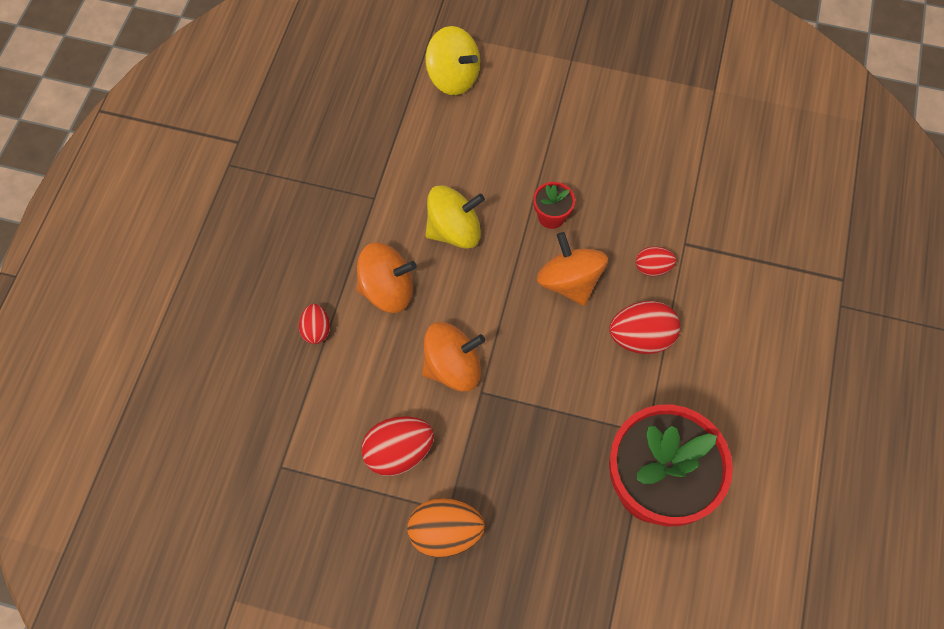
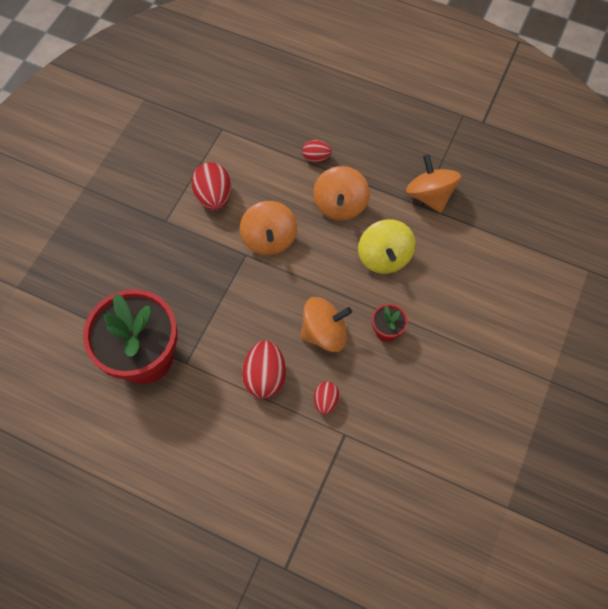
camera: 100 degrees right, 0 degrees up
orange egg [407,498,485,558] -> none
yellow spinning top [425,26,480,95] -> none
none -> orange spinning top [406,154,461,213]

